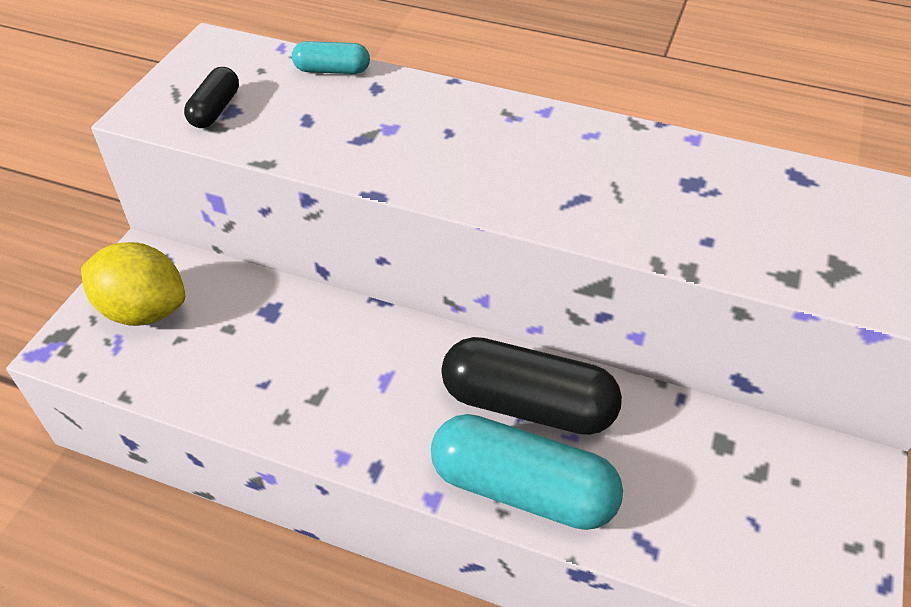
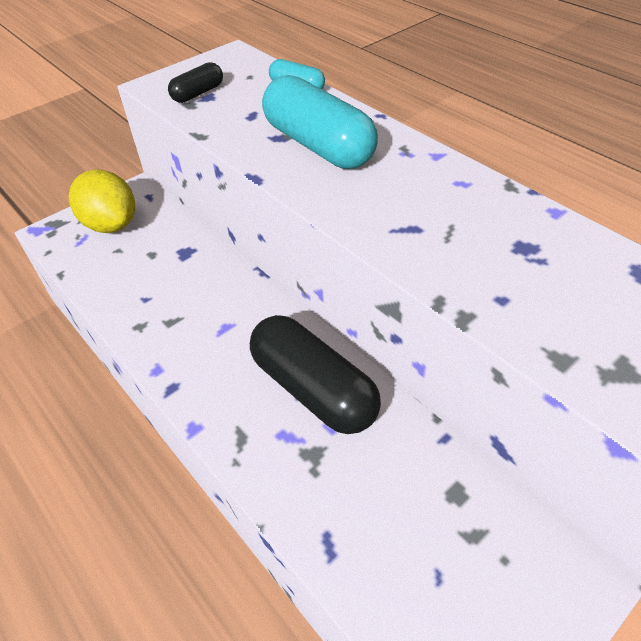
camera: 30 degrees right, 0 degrees up
turquoise capsule [431,414,623,530] -> turquoise capsule moved to [262,75,378,169]

